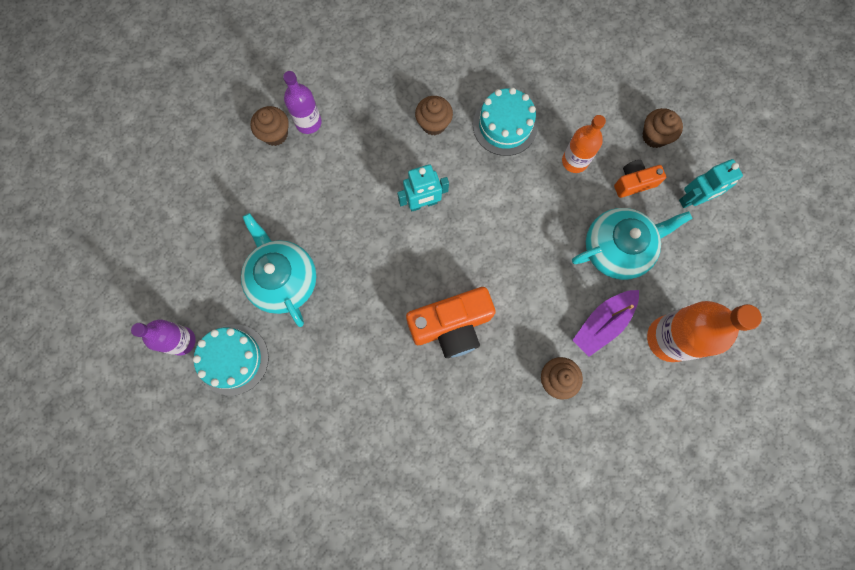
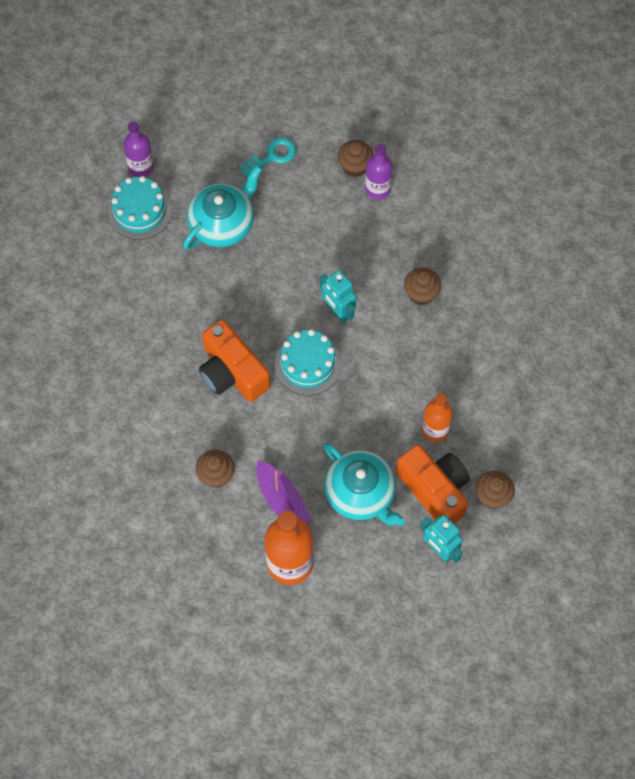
camera: 70 degrees right, 10 degrees down
turquoise cake [473,88,538,156] -> turquoise cake moved to [275,329,341,395]
purple boat [572,290,639,357] -> purple boat turned 150 degrees counterclockwise [256,461,312,524]
orange camera [614,160,666,198] -> orange camera [396,445,470,524], size x1.79
none -> turquoise key [239,138,296,177]

